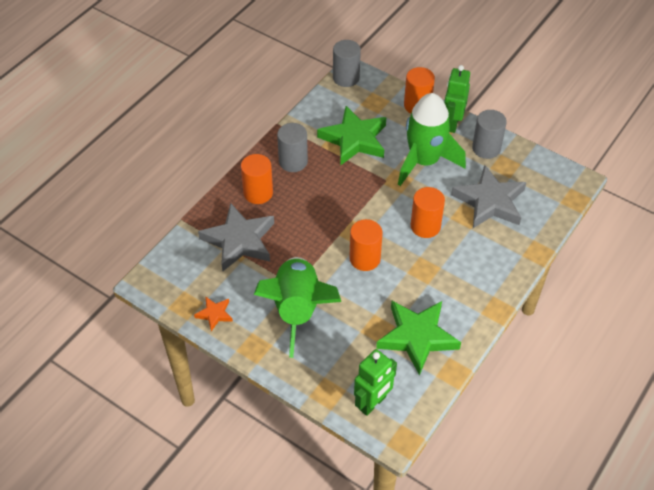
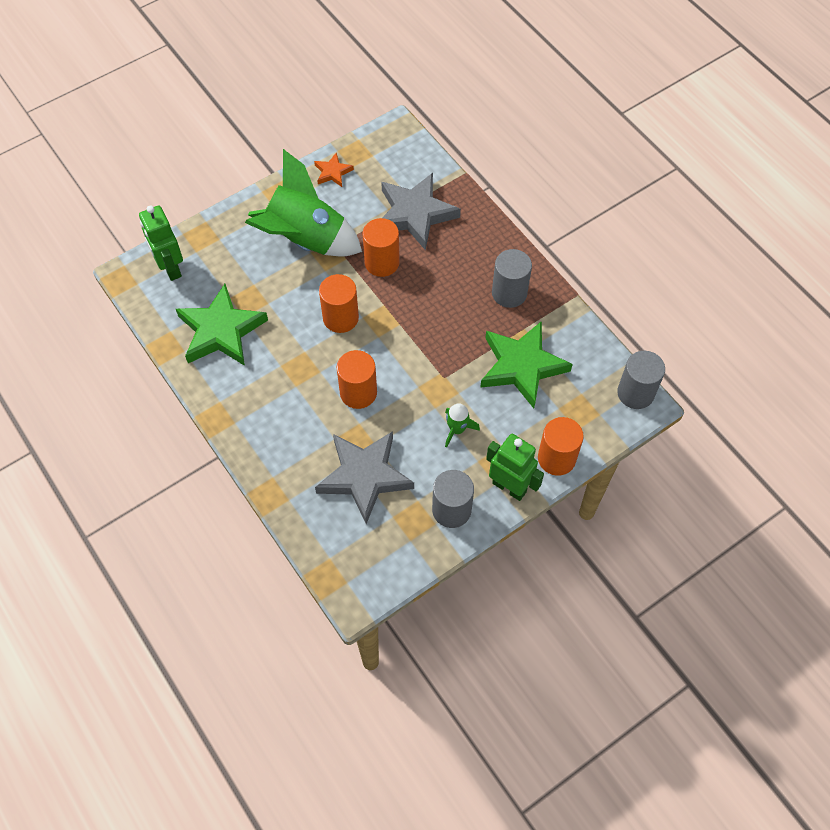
camera: 110 degrees right, 10 degrees up
orange cylinder [241,154,273,204] -> orange cylinder moved to [363,218,400,277]
green rocket [398,93,466,186] -> green rocket [445,403,480,447], size x0.42

